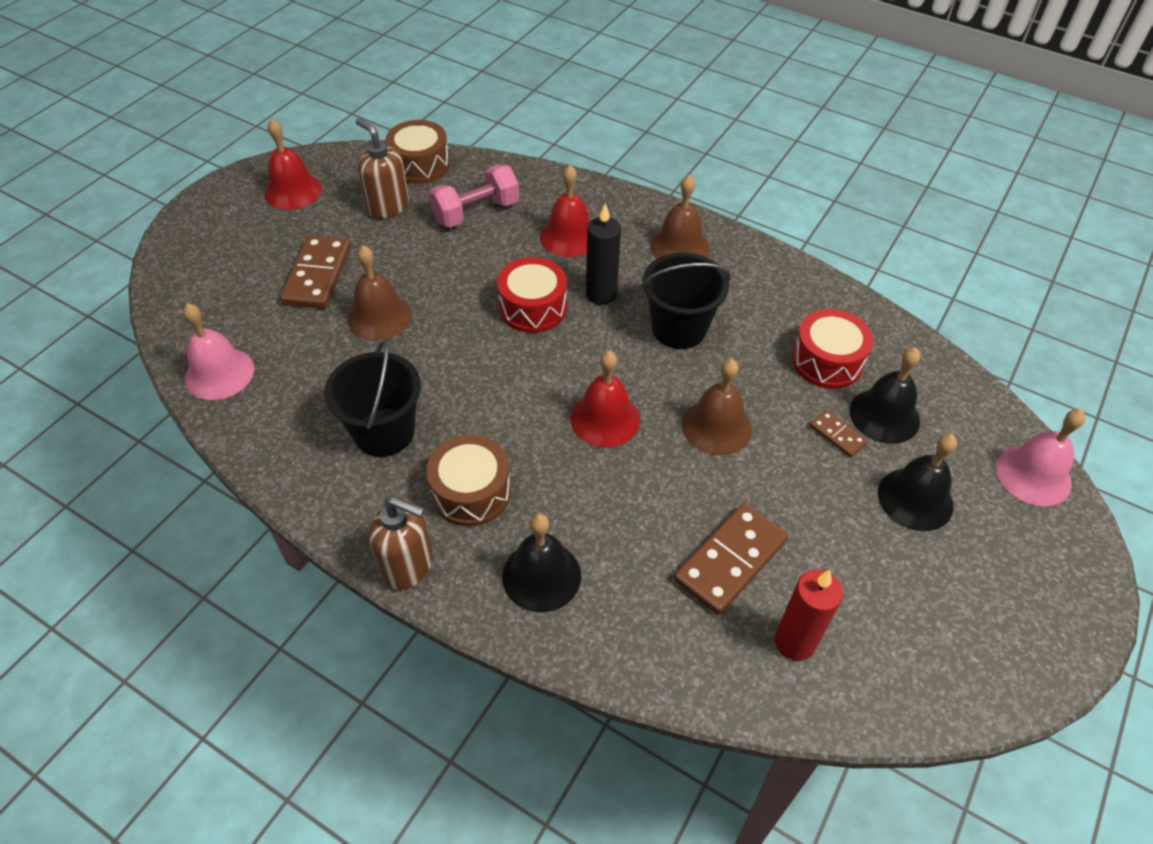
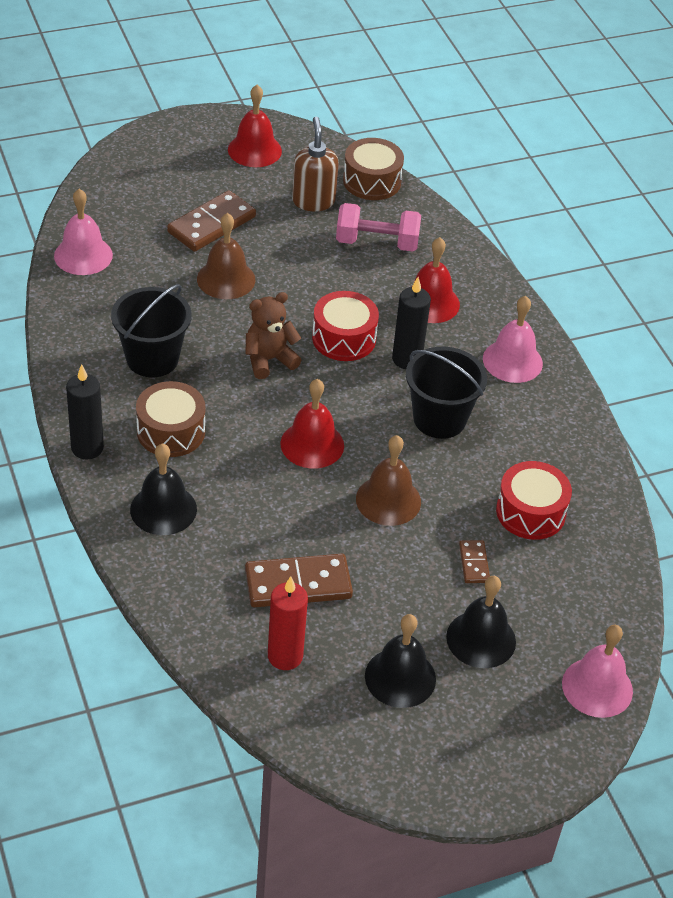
camera: 35 degrees right, 5 degrees down
brown soap dispenser [369,496,433,590] -> black candle [66,364,104,460]
brown bell [650,175,710,258] -> pink bell [483,296,543,383]
black bell [850,347,920,444] -> black bell moved to [365,614,436,708]
none -> brown teddy bear [246,292,302,379]

